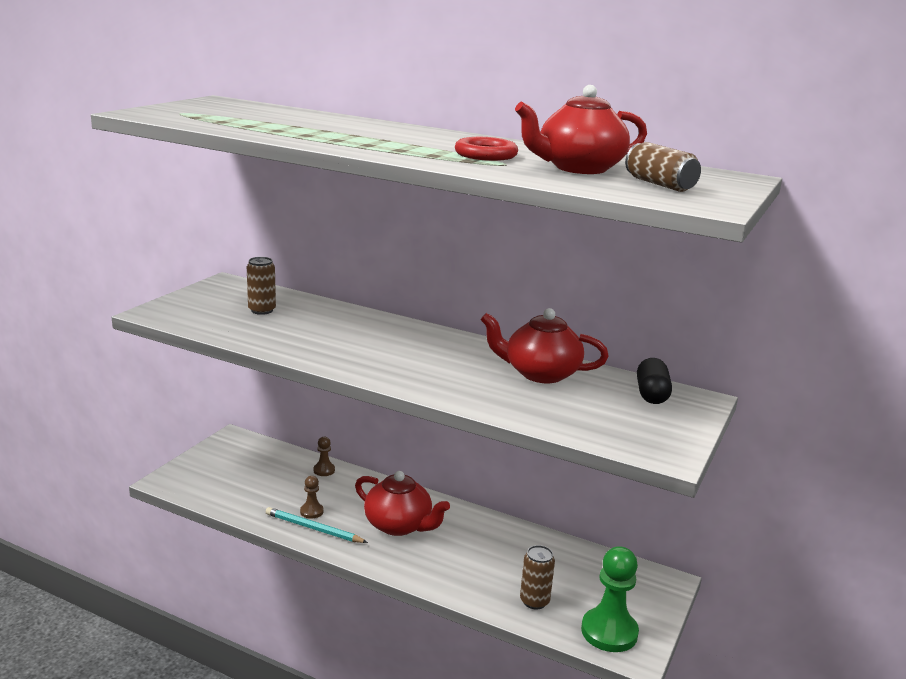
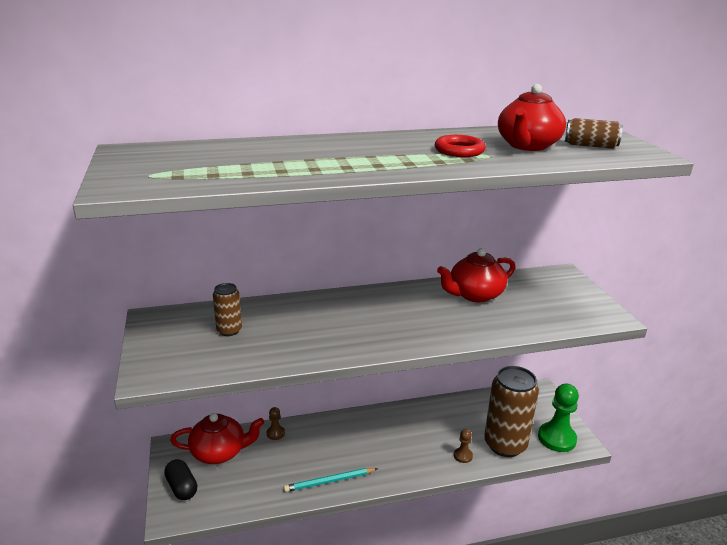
camera: 40 degrees left, 5 degrees up
brown pawn [300,476,324,519] -> brown pawn moved to [454,429,473,463]
red teapot [355,471,450,536] -> red teapot moved to [170,413,264,464]
brown can [520,545,555,609] -> brown can [484,366,539,457], size x2.04
black capsule [637,358,672,404] -> black capsule moved to [164,459,197,500]

